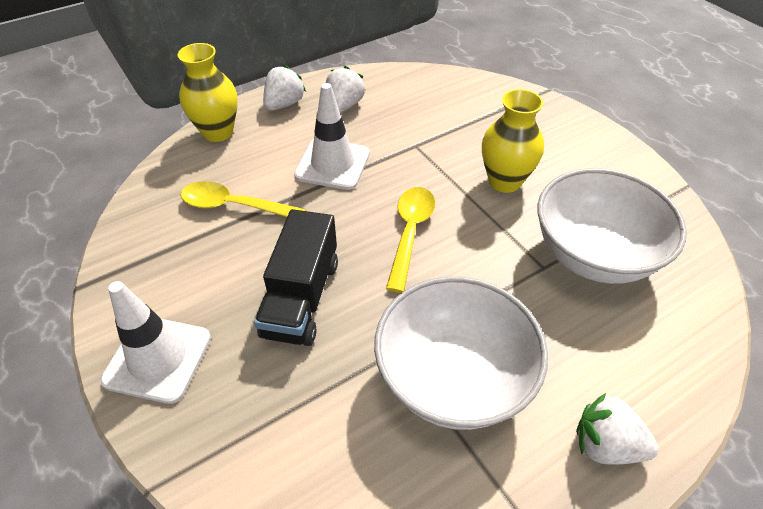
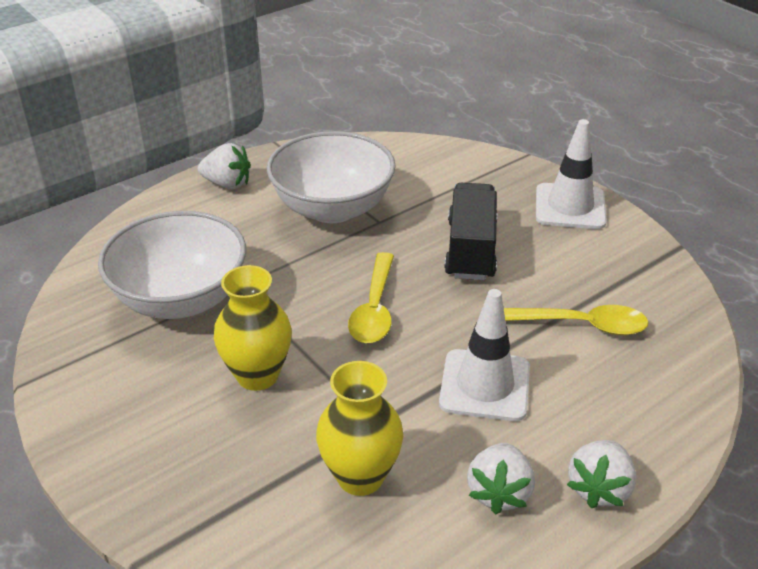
camera: 175 degrees right, 10 degrees down
yellow vase [178,43,238,142] -> yellow vase moved to [316,361,403,496]

